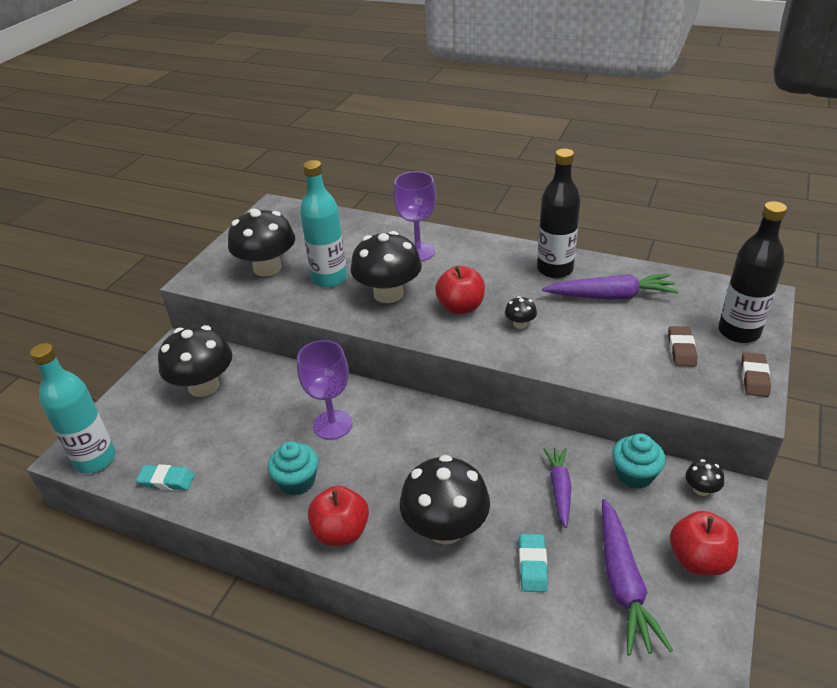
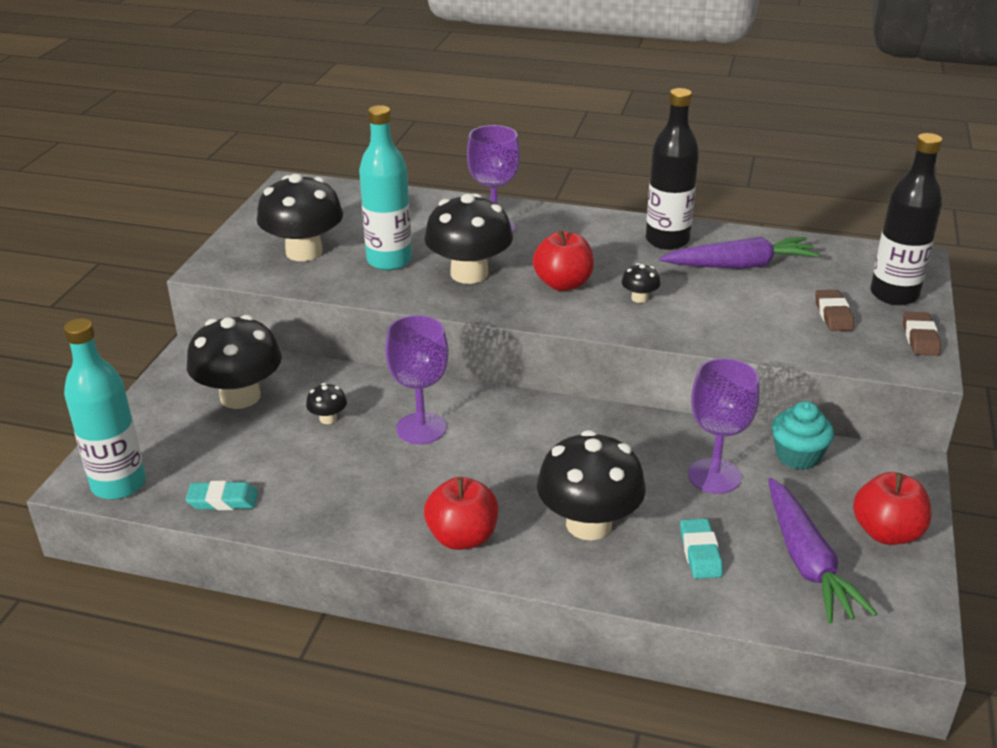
camera: 10 degrees left, 5 degrees down
turquoise cupcake [268,441,319,495] -> none
purple carrot [543,447,571,528] -> purple goblet [688,358,760,494]
black mushroom [686,459,724,496] -> black mushroom moved to [306,383,347,424]

